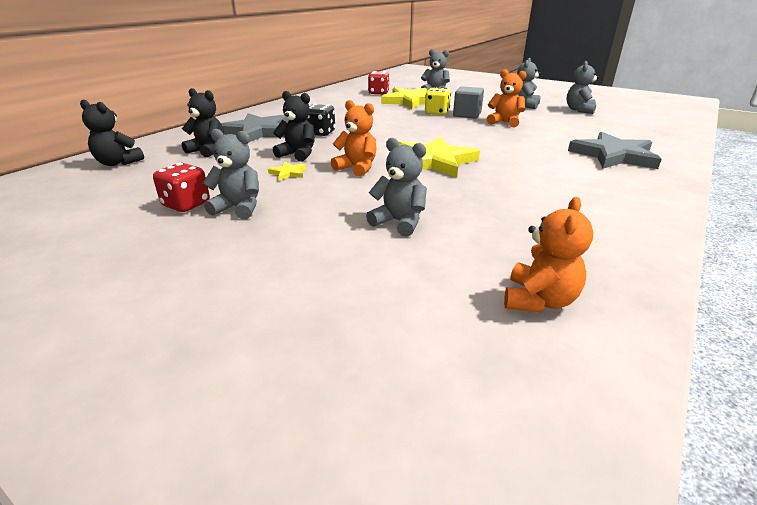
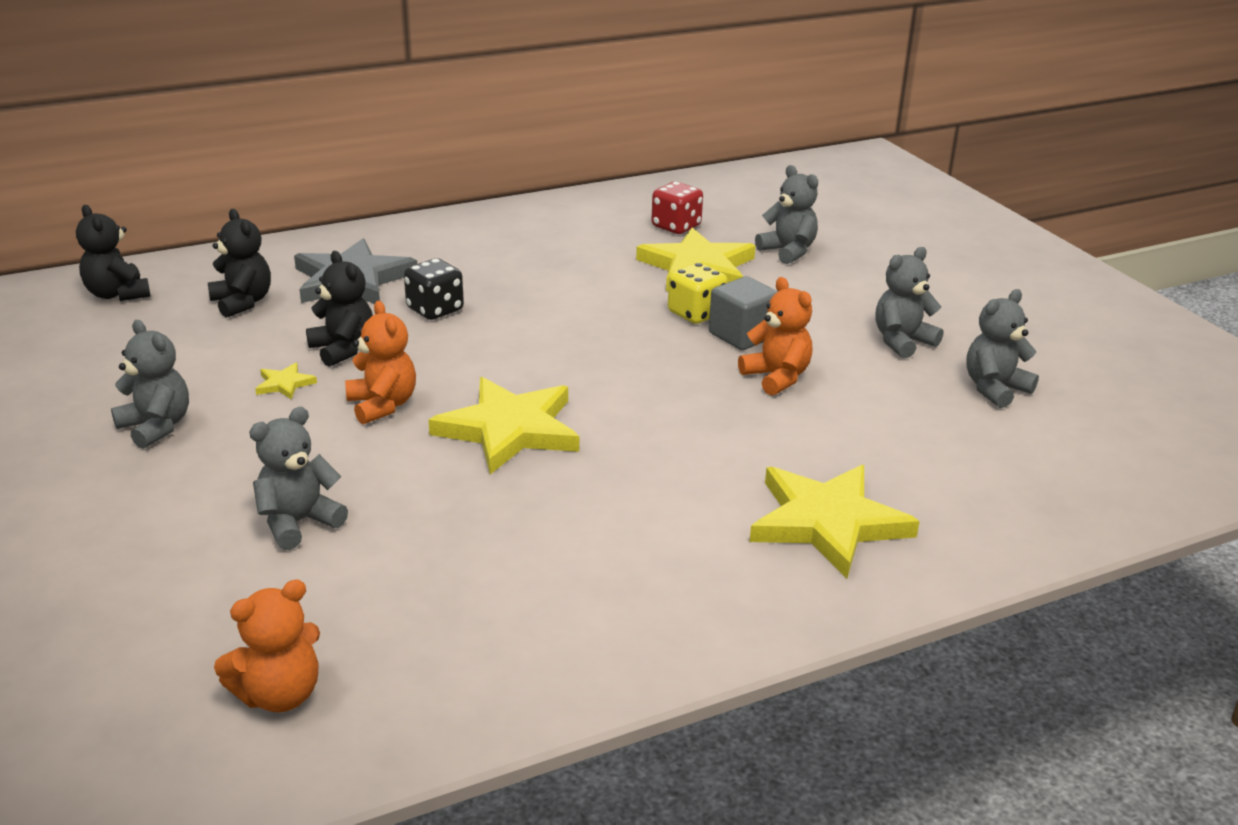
camera: 30 degrees right, 0 degrees up
red dice [153,163,210,212] -> none
grey teddy bear [366,138,427,237] -> grey teddy bear turned 105 degrees counterclockwise [249,407,348,550]
grey star [568,132,662,169] -> yellow star [750,465,920,579]

